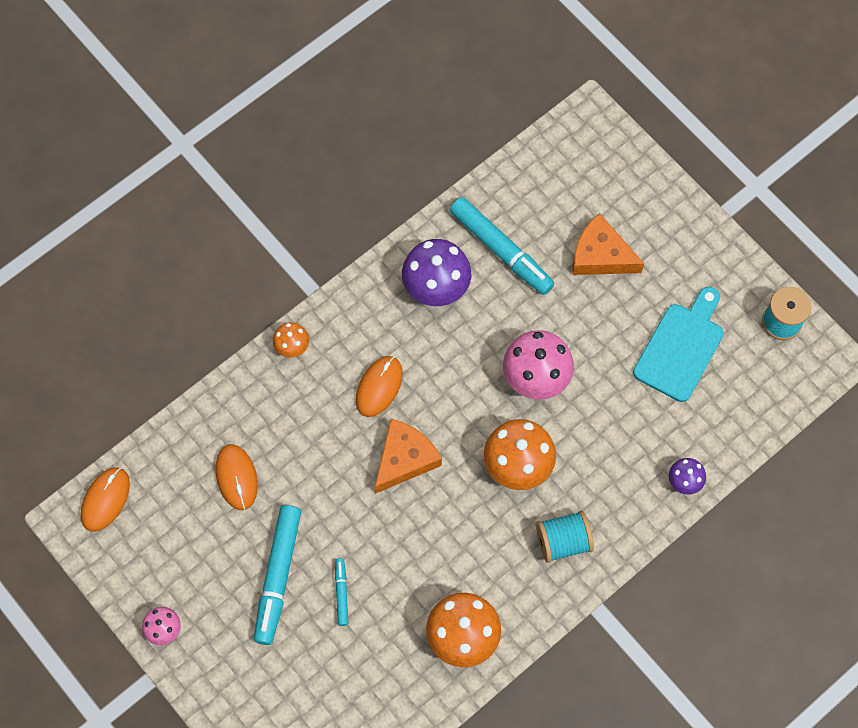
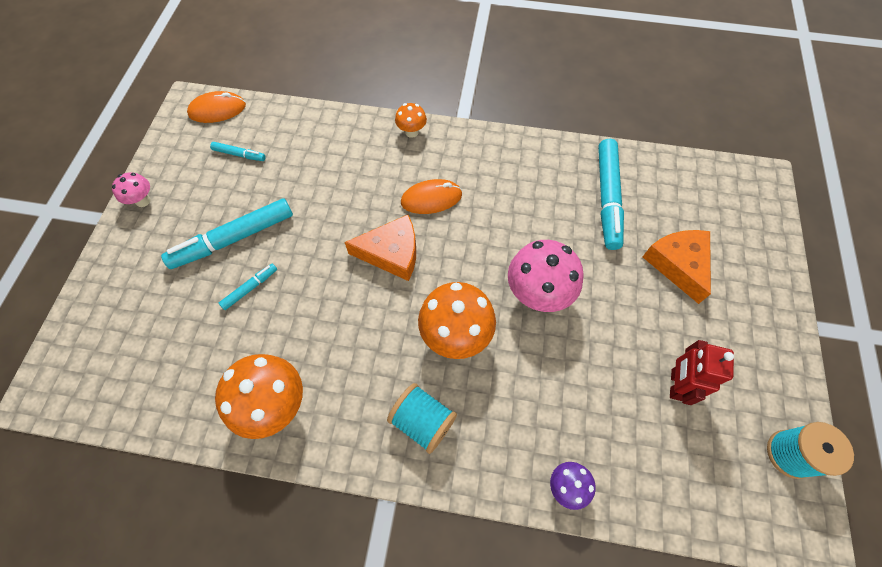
camera: 50 degrees right, 5 degrees down
orange mouse [216,444,258,510] -> none
purple mushroom [402,239,471,306] -> none
turquoise cutting board [633,287,724,402] -> red robot [670,340,734,405]
none -> turquoise marker [210,142,266,161]

